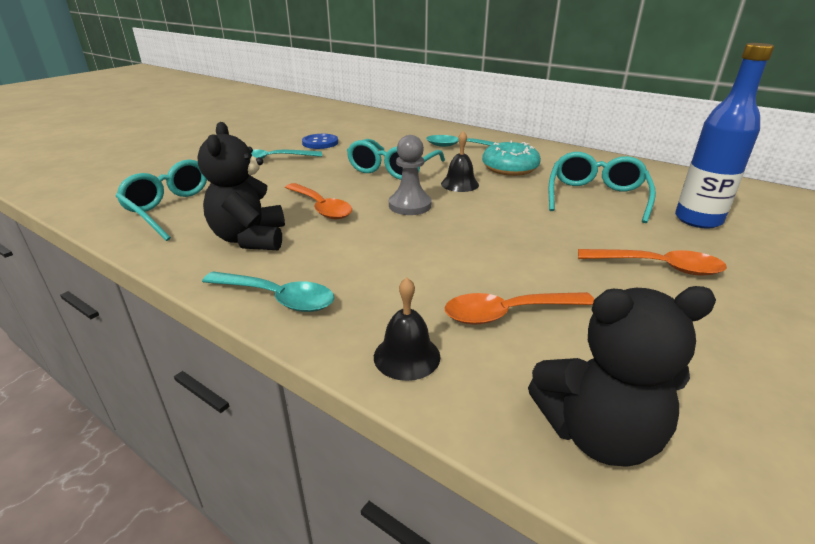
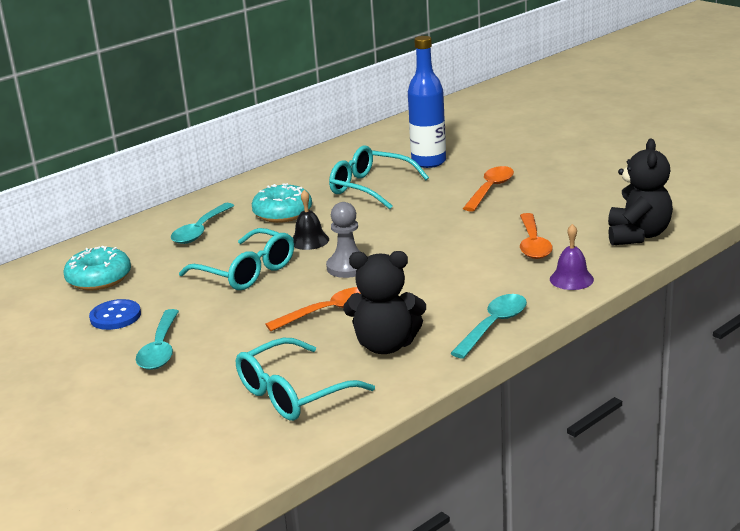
camera: 75 degrees left, 5 degrees down
black bell [374,277,440,381] -> purple bell [550,224,594,290]
none -> turquoise donut [64,246,131,291]

